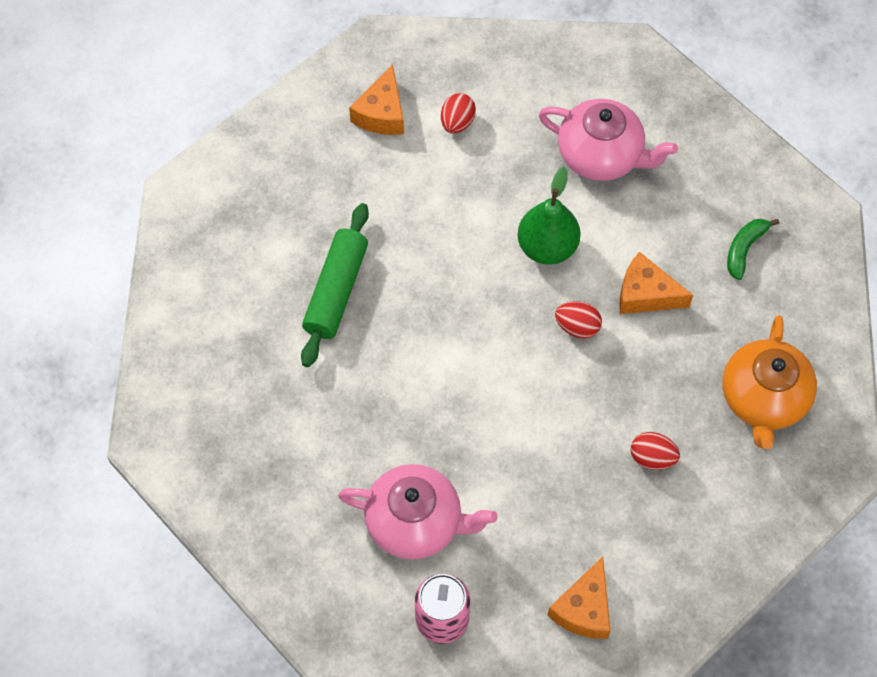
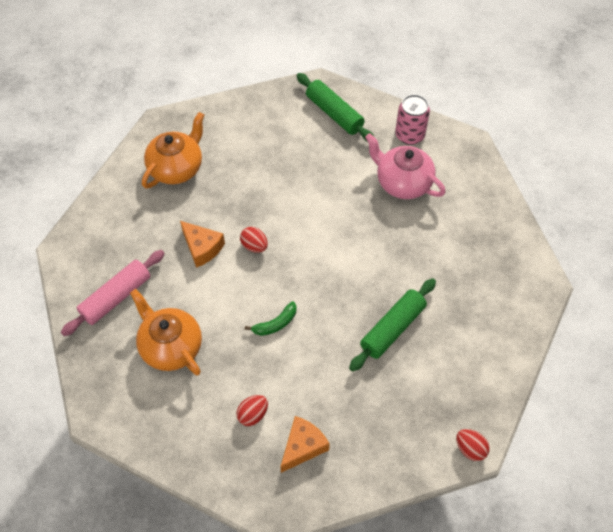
camera: 155 degrees left, 5 degrees down
green pear [518,167,581,265] -> none
pink teapot [539,99,678,181] -> orange teapot [130,289,202,376]
orange cheese [547,557,611,639] -> green rolling pin [296,73,374,142]
red egg [631,432,680,470] -> red egg moved to [456,429,490,461]
green banana [727,219,779,280] -> green banana moved to [245,301,297,336]
none -> pink rolling pin [61,250,165,336]

